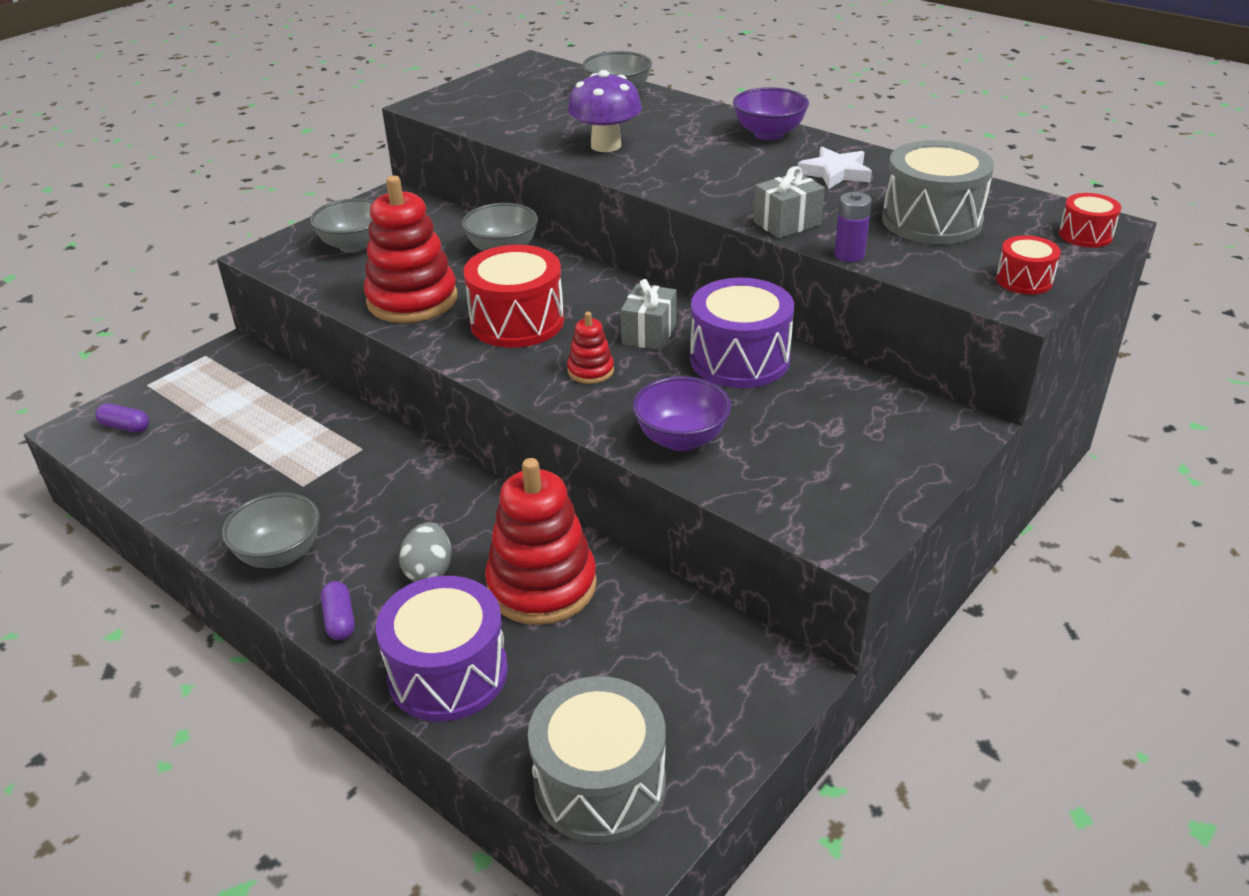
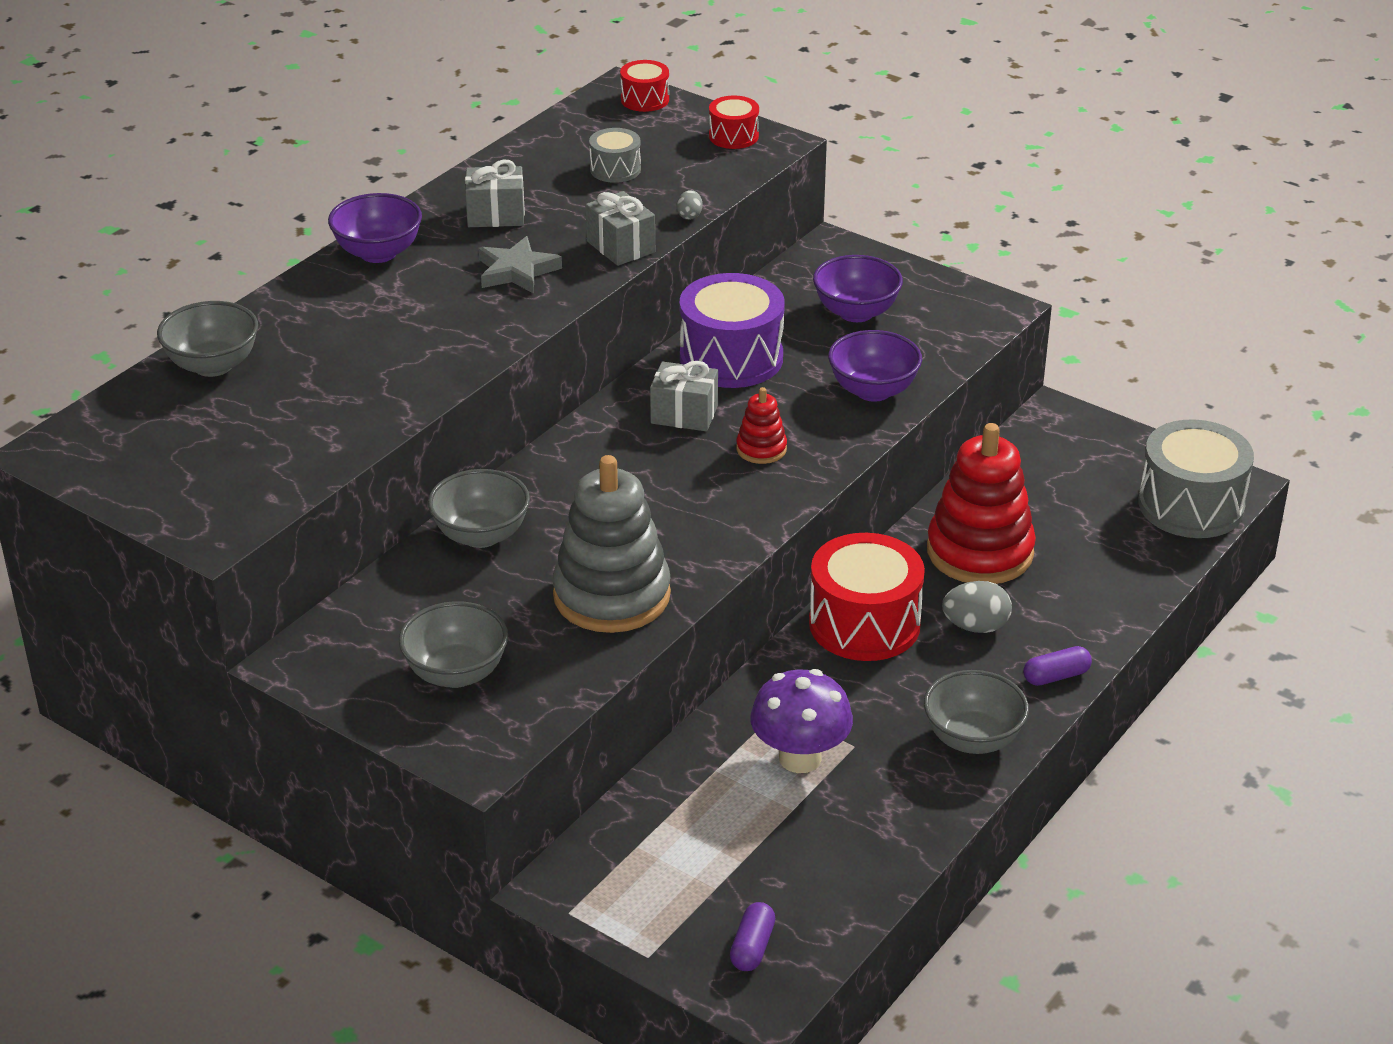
camera: 95 degrees left, 0 degrees up
red stacking toy [364,176,457,323] -> grey stacking toy [552,455,671,633]
purple drum [376,576,508,722] -> none
red drum [463,245,564,348] -> red drum moved to [809,533,925,661]
purple mushroom [568,70,642,152] -> purple mushroom moved to [750,669,853,773]
white star [798,147,872,189] -> grey gift [465,160,525,227]
purple battery [834,192,872,262] -> grey egg [676,190,702,220]
grey drum [882,140,994,244] -> grey drum [589,128,641,183], size x0.51
none -> grey star [478,236,562,293]
none -> purple bowl [813,255,903,322]

